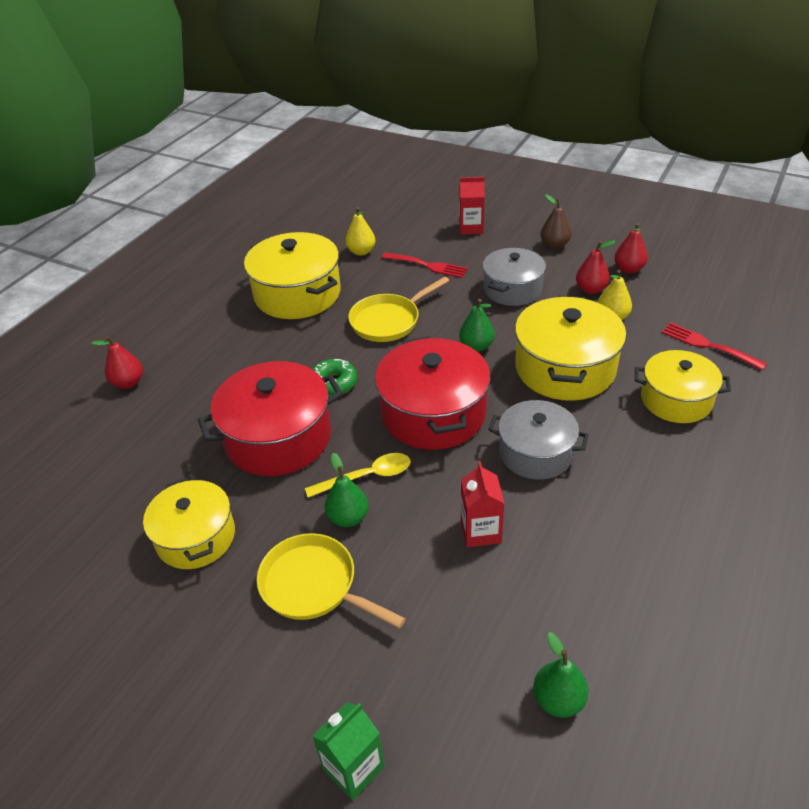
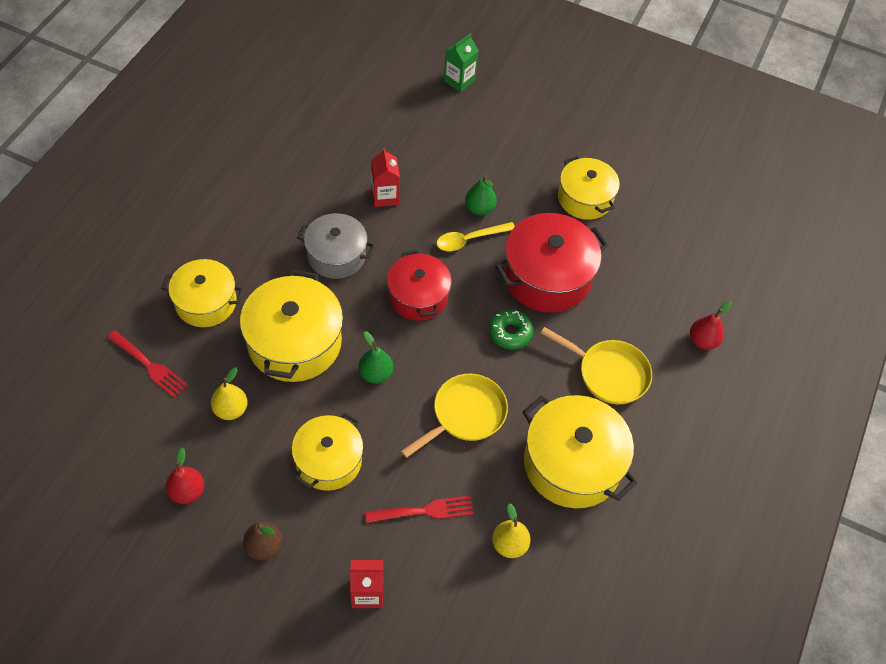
camera: 170 degrees right, 15 degrees up
yellow pan [257,533,406,629] -> yellow pan moved to [541,327,652,404]
red pot [375,336,490,450] -> red pot [387,250,452,321], size x0.66
red fork [382,252,468,278] -> red fork turned 150 degrees clockwise [365,496,474,523]
grey pot [483,248,546,306] -> yellow pot [292,413,363,491]
green pear [533,632,588,718] -> none
red pear [576,240,616,294] -> none

